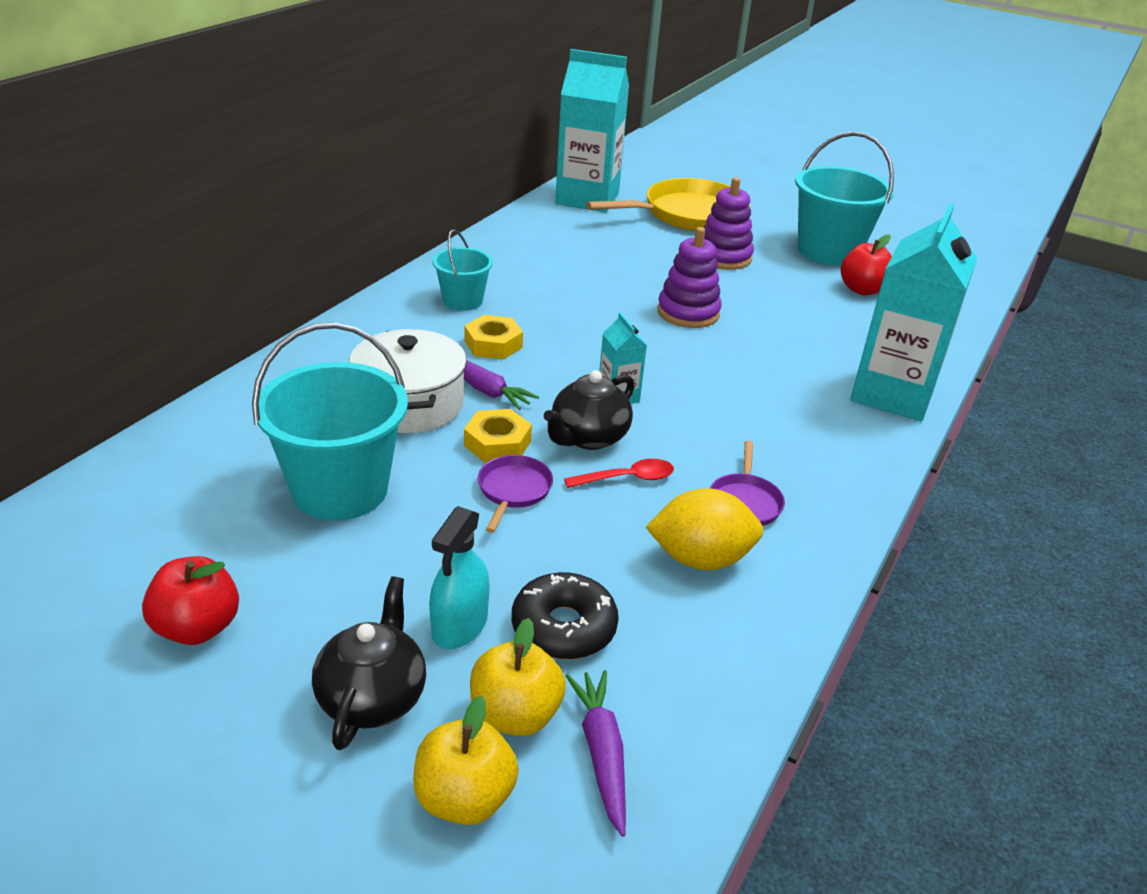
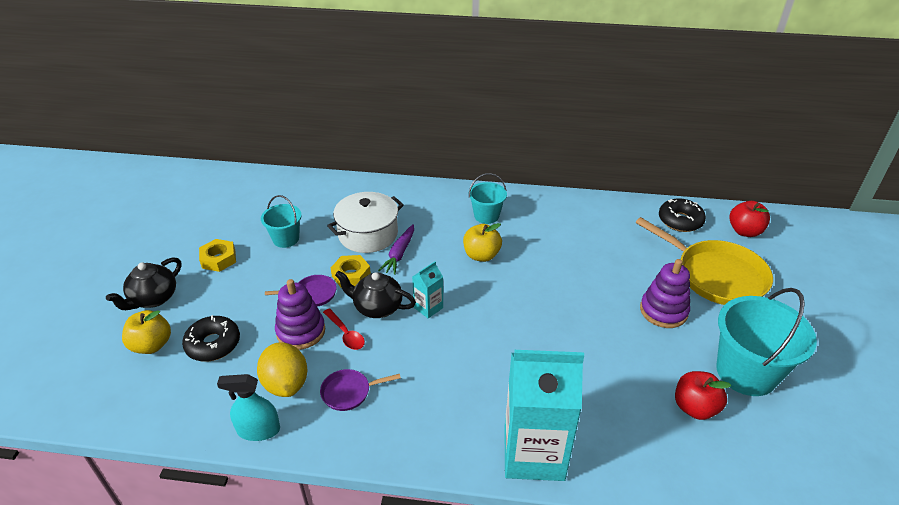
camera: 70 degrees right, 5 degrees up
red apple [142,556,239,645] -> red apple moved to [729,201,770,237]
turquoise bucket [252,322,408,521] -> turquoise bucket [261,195,302,248], size x0.55
black teapot [312,576,426,750] -> black teapot turned 135 degrees clockwise [106,257,181,310]
yellow apple [413,695,519,825] -> yellow apple moved to [463,223,502,262]
turquoise spray bottle [429,506,490,649] -> turquoise spray bottle moved to [217,374,280,441]
yellow nut [464,315,523,359] -> yellow nut moved to [199,239,236,272]
turquoise carton [555,49,629,212] -> black donut [659,198,706,232]
purple carrot [565,670,626,837] -> none
purple stacking toy [657,227,722,328] -> purple stacking toy moved to [275,279,325,350]

